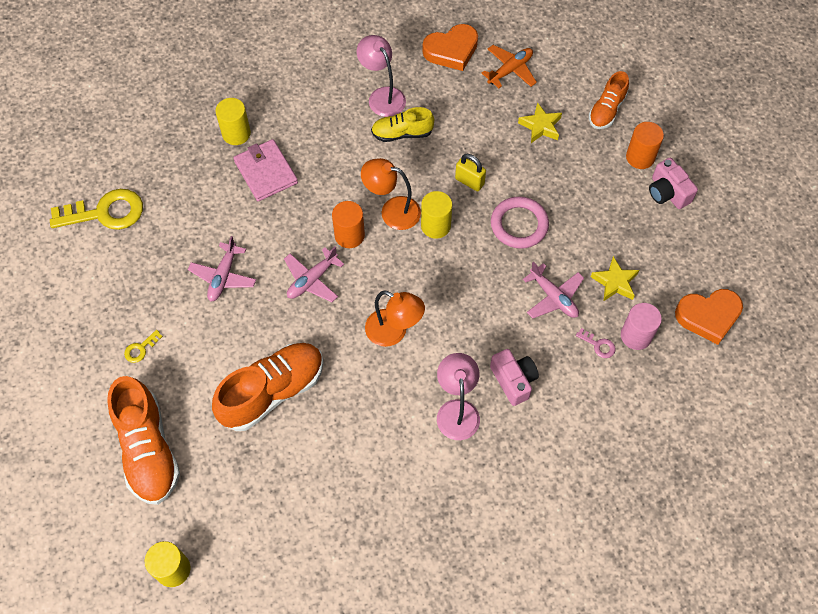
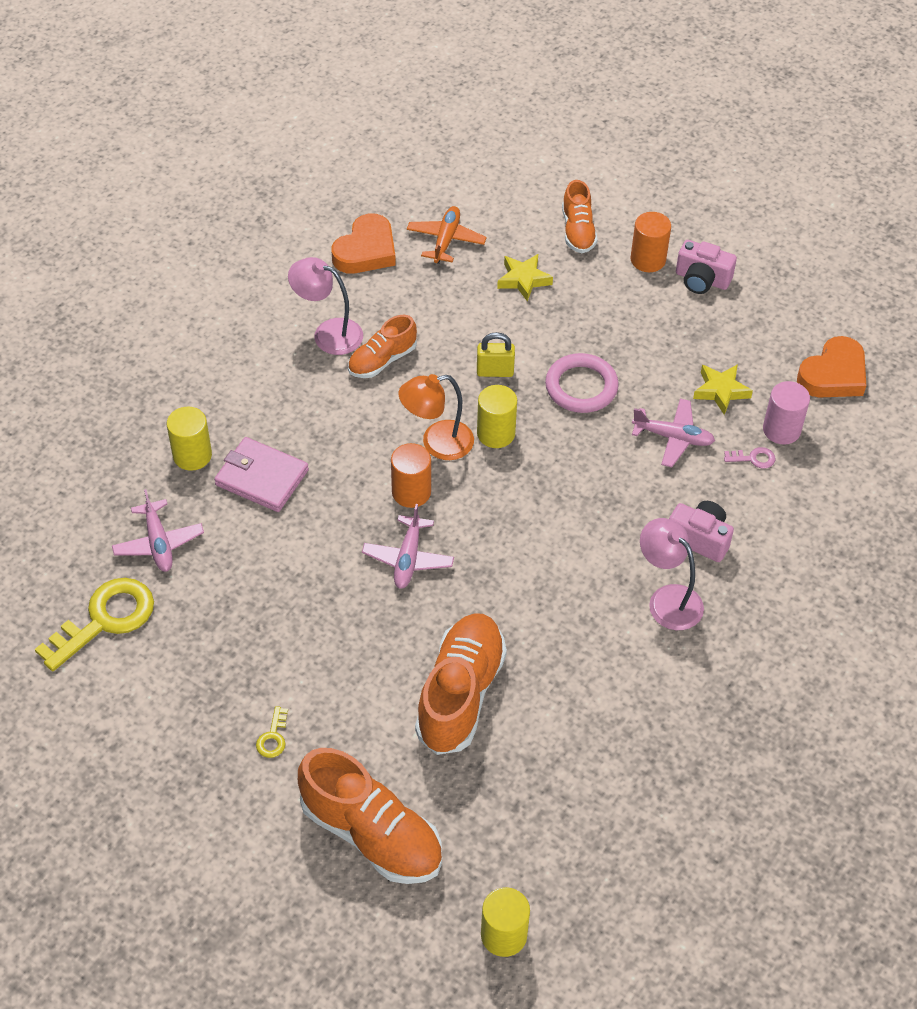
camera: 35 degrees left, 10 degrees down
pink plane [188,236,256,302] -> pink plane moved to [112,489,204,572]
orange lamp [365,290,425,347] -> none
yellow shoe [371,107,434,142] -> orange shoe [348,315,417,378]

